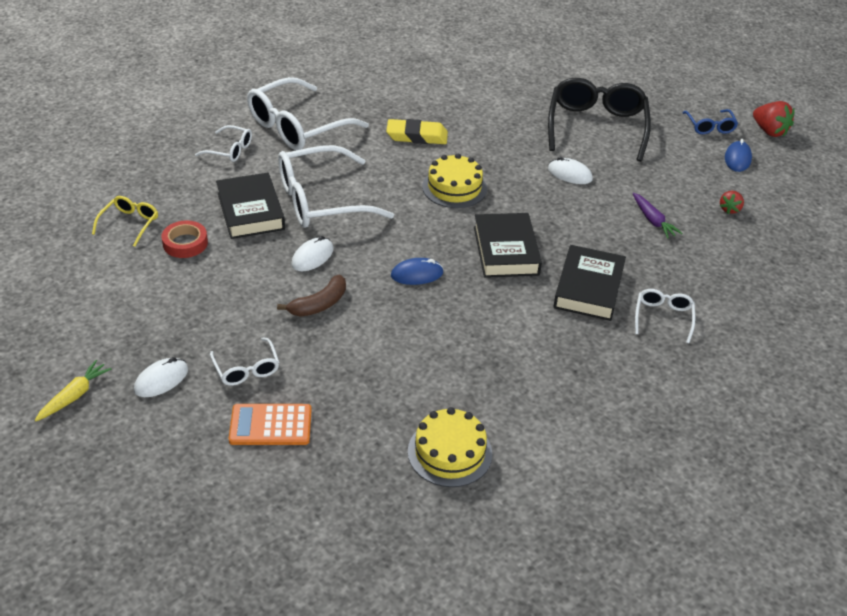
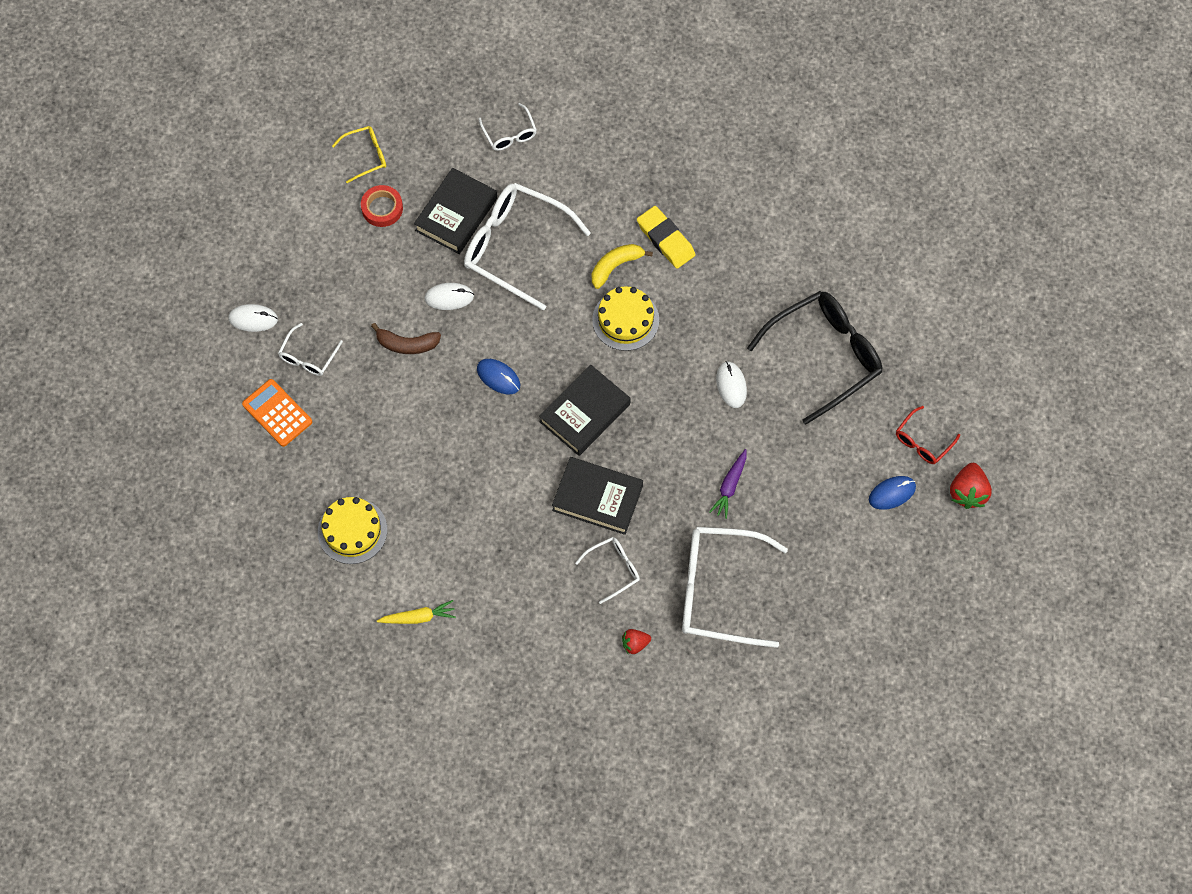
camera: 50 degrees right, 25 degrees up
yellow carrot [35,360,111,422] -> yellow carrot moved to [377,600,456,624]
white glasses [247,77,369,150] -> white glasses moved to [682,527,788,648]
black book [553,245,626,321] -> black book turned 45 degrees clockwise [552,457,643,535]
blue glasses [683,109,738,134] -> red glasses [896,406,960,464]
red strawberry [720,191,744,214] -> red strawberry moved to [622,629,651,654]
none -> yellow banana [592,244,653,289]

